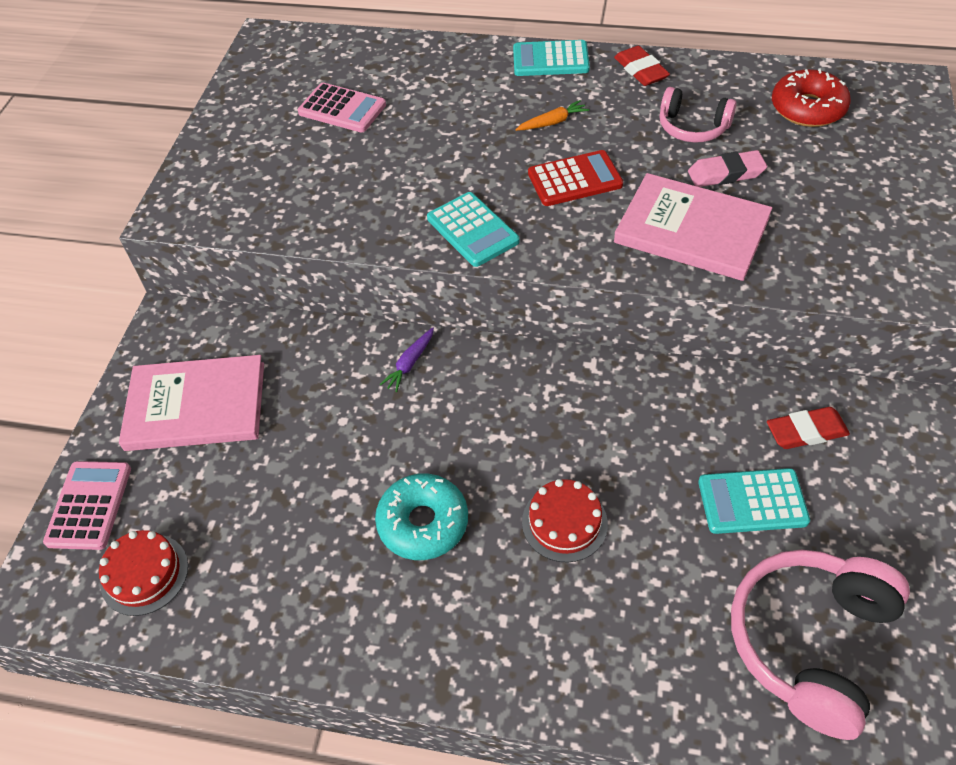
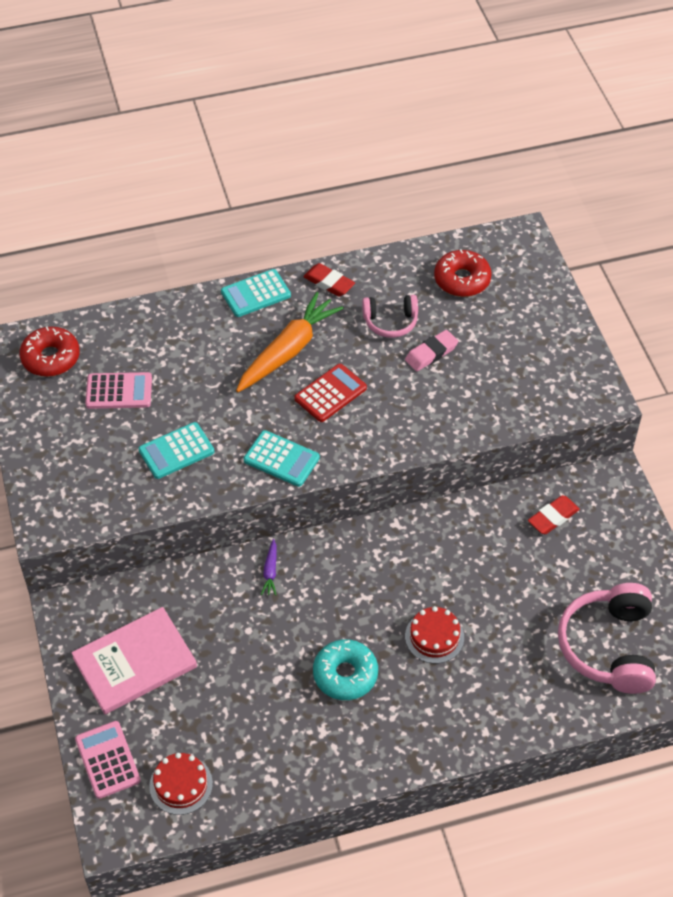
camera: 30 degrees left, 0 degrees up
orange carrot [515,100,589,131] -> orange carrot [236,292,344,392], size x2.38
pink book [614,173,772,281] -> none
turquoise calculator [698,468,810,534] -> turquoise calculator moved to [138,422,214,479]
none -> red donut [19,327,80,377]

